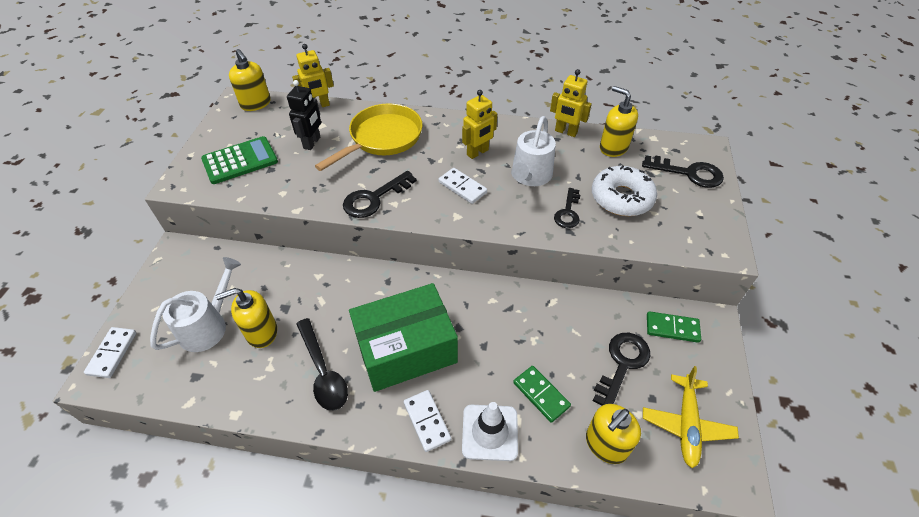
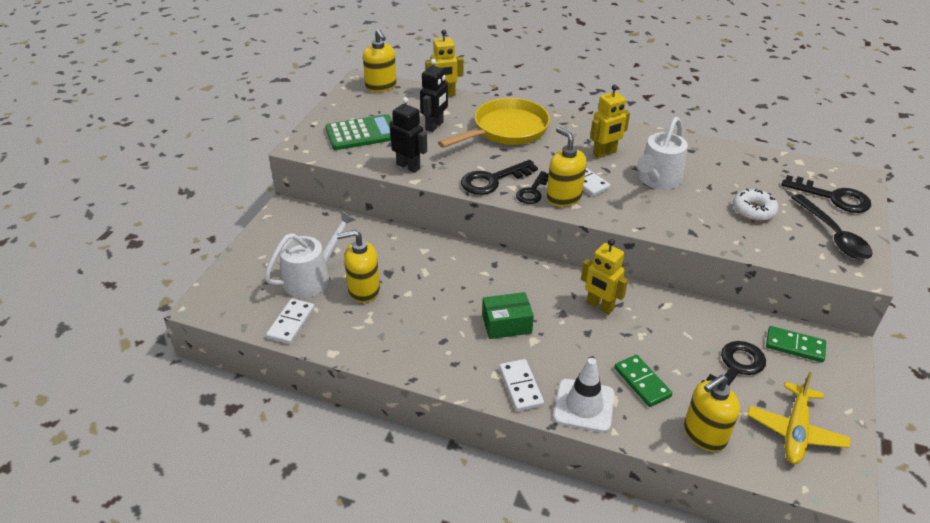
camera: 10 degrees right, 10 degrees down
white domino [84,327,137,378] -> white domino moved to [266,298,315,344]
black spoon [296,318,348,411] -> black spoon moved to [791,194,873,260]
green box [349,283,458,392] -> green box [482,292,534,339], size x0.49
yellow robot [550,69,592,137] -> yellow robot moved to [581,239,628,314]
black key [554,188,580,228] -> black key moved to [516,171,549,204]
white donut [592,165,657,216] -> white donut [733,189,779,221], size x0.65
yellow soap dispenser [600,86,638,157] -> yellow soap dispenser moved to [547,127,587,207]
none -> black robot [389,97,427,173]

